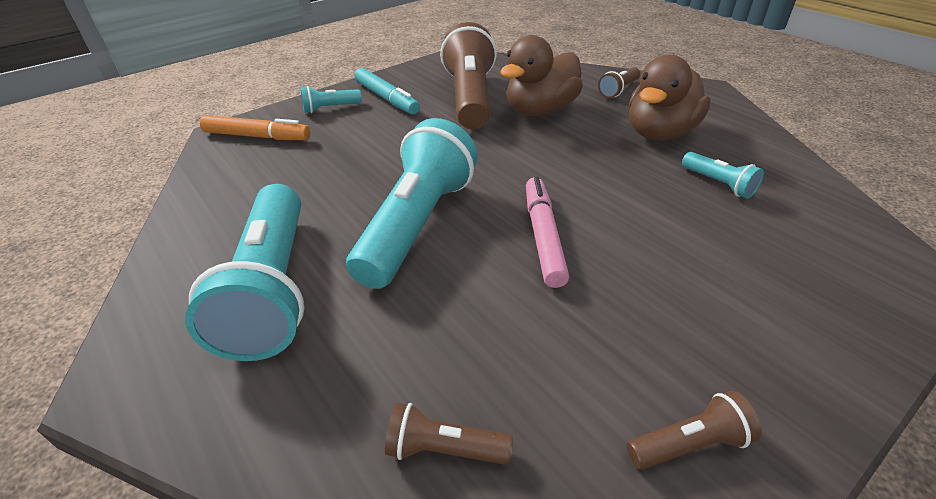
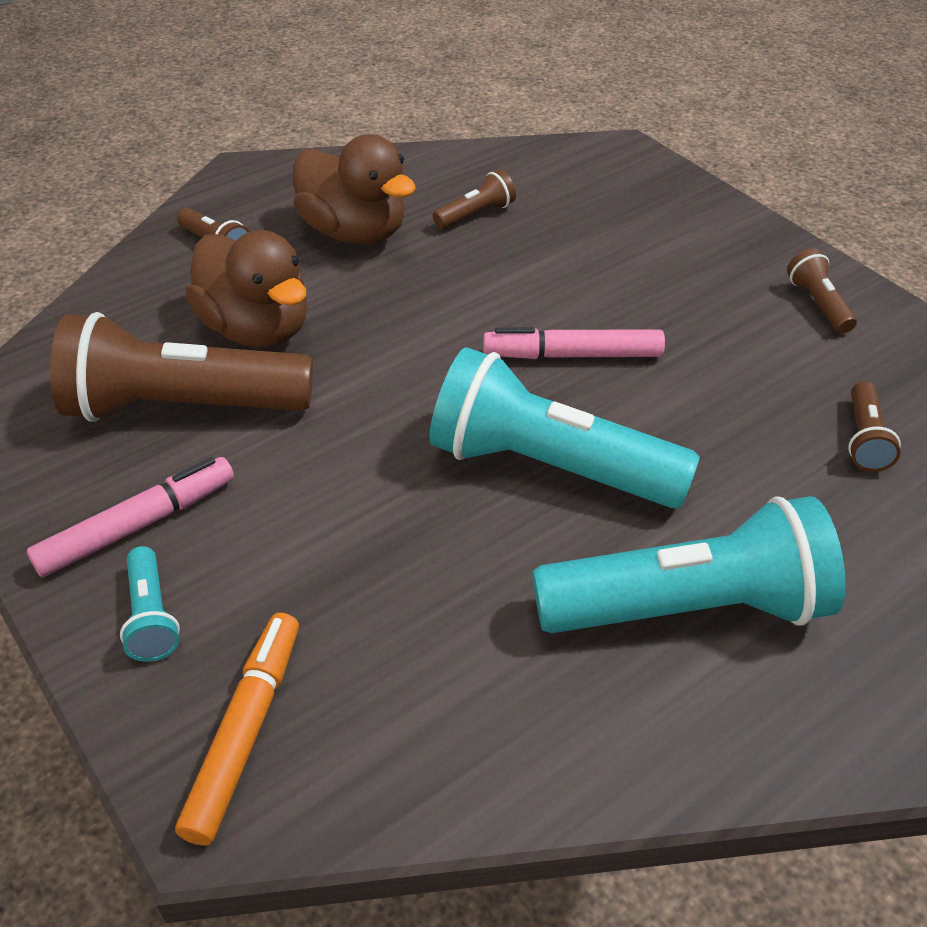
camera: 90 degrees left, 5 degrees up
turquoise marker [355,68,420,114] -> pink marker [27,457,234,577]
turquoise flashlight [682,152,764,199] -> brown flashlight [433,170,516,229]

